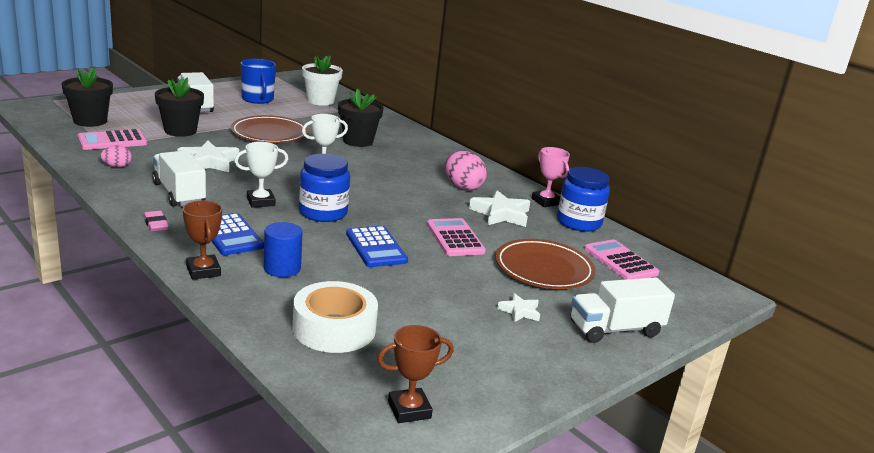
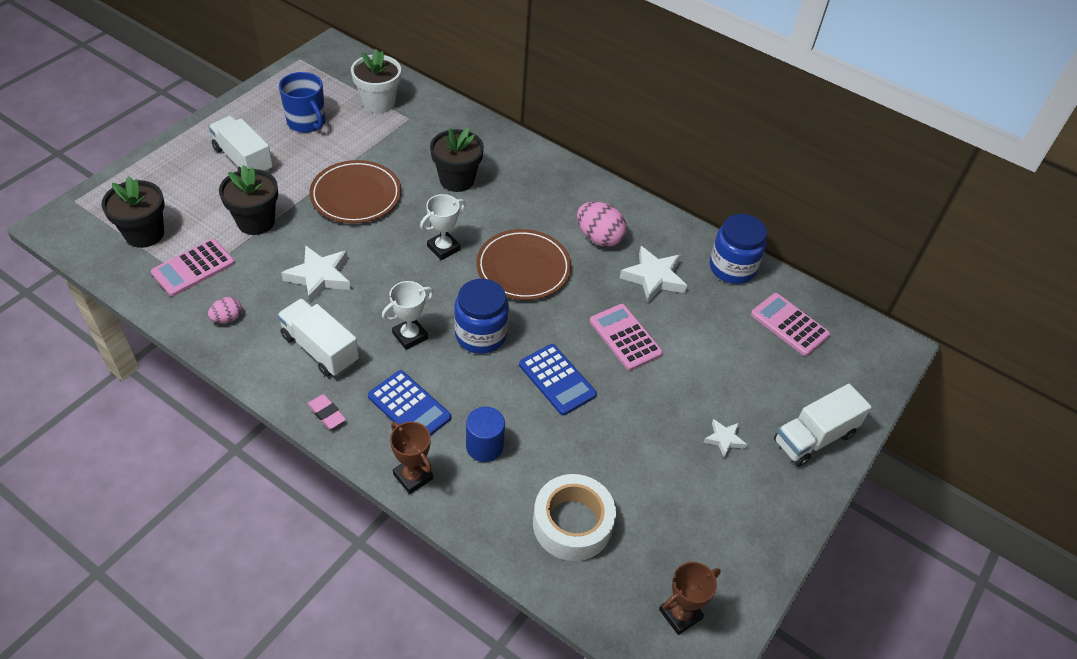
camera: 15 degrees left, 25 degrees up
brown plate [495,239,596,289] -> brown plate moved to [476,229,571,300]
pink trophy [532,147,570,207] -> none

